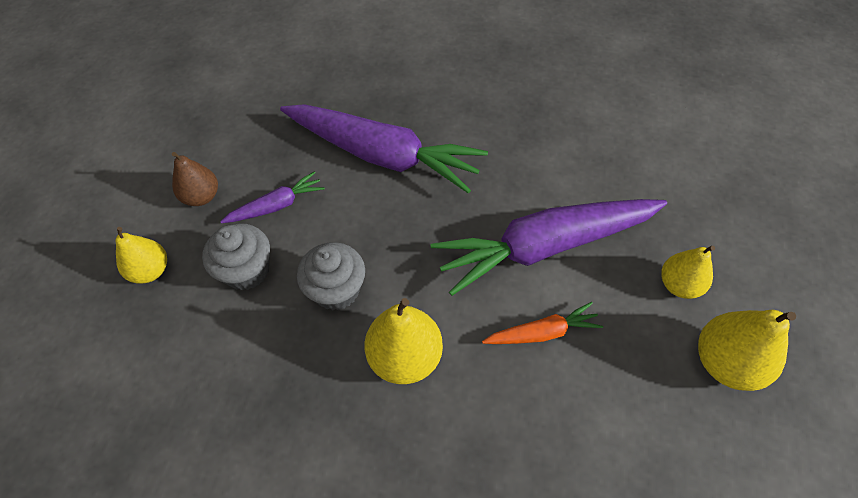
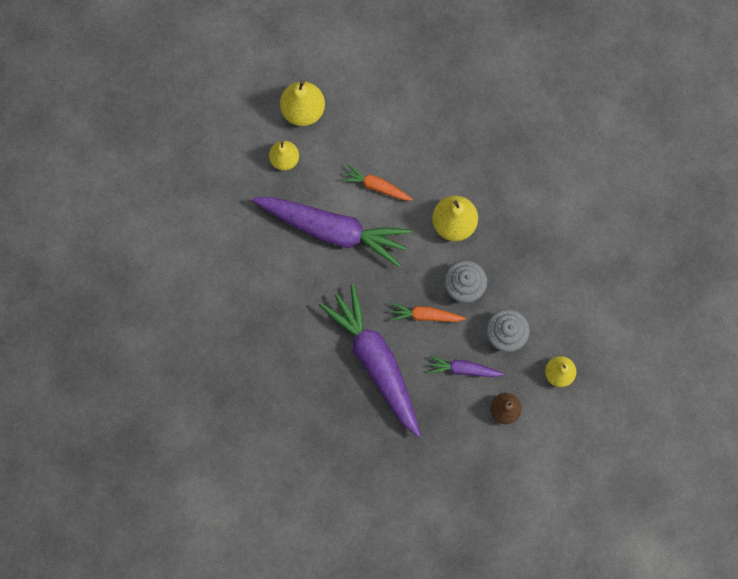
camera: 145 degrees left, 20 degrees up
none -> orange carrot [390,303,466,322]

